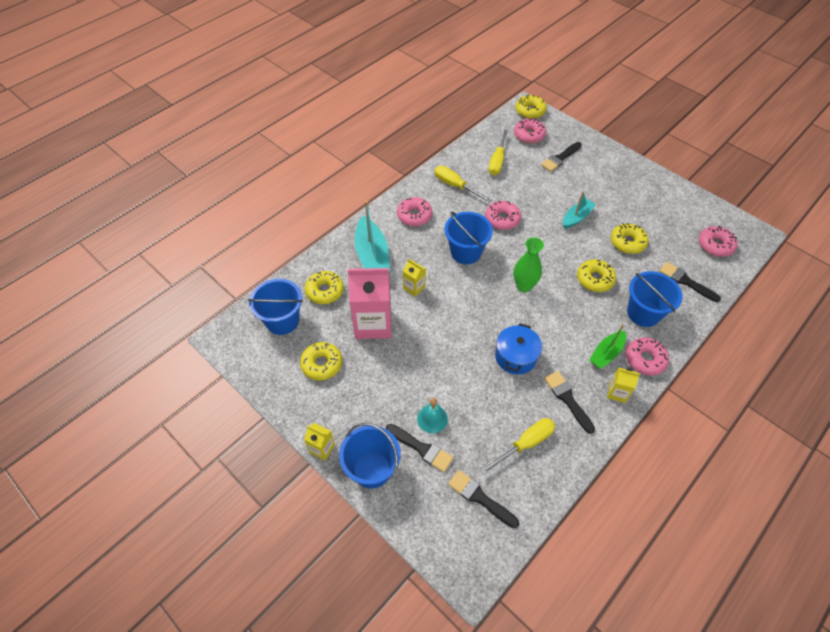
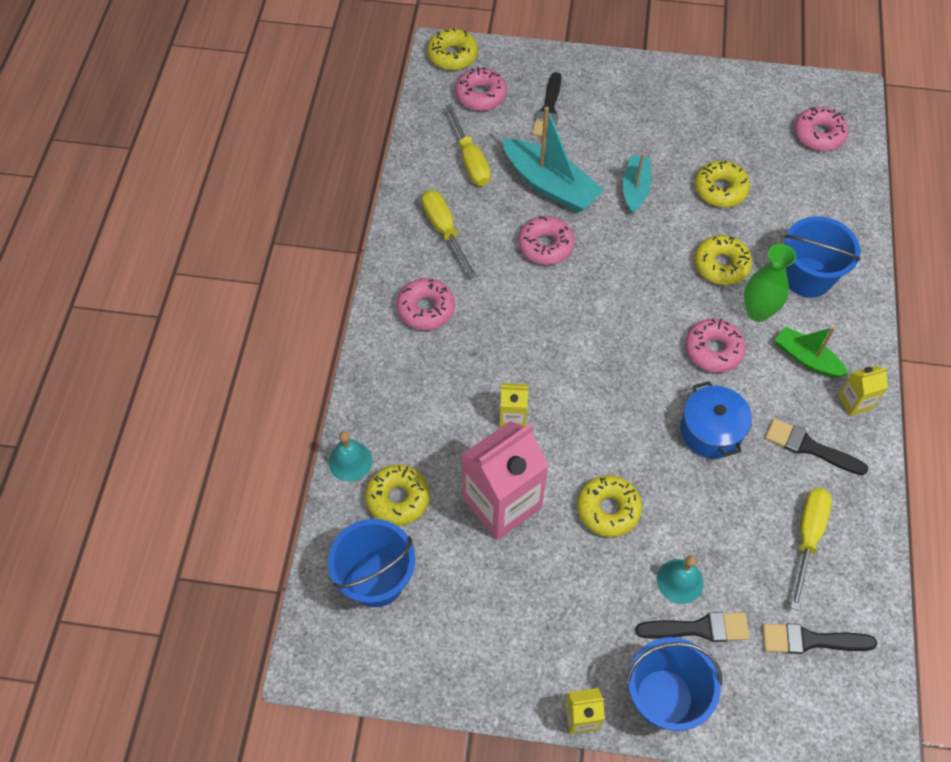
camera: 35 degrees left, 5 degrees up
yellow donut [300,342,342,381] -> yellow donut moved to [577,475,642,537]
turquoise boat [355,200,390,274] -> turquoise boat moved to [502,107,604,213]
yellow screwdriver [435,166,492,203] -> yellow screwdriver turned 60 degrees clockwise [422,190,477,278]
blue bucket [445,211,493,264] -> none
green vase [513,237,544,292] -> green vase moved to [744,244,796,322]
green boat [589,324,626,369] -> green boat turned 120 degrees clockwise [775,326,849,378]
pink donut [626,337,669,376] -> pink donut moved to [685,319,746,373]
black brush [659,262,721,302] -> none
none -> turquoise bell [328,431,372,482]

